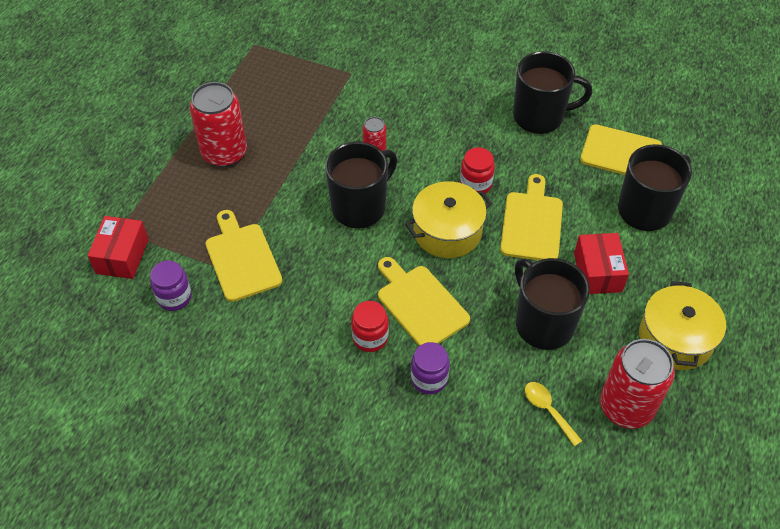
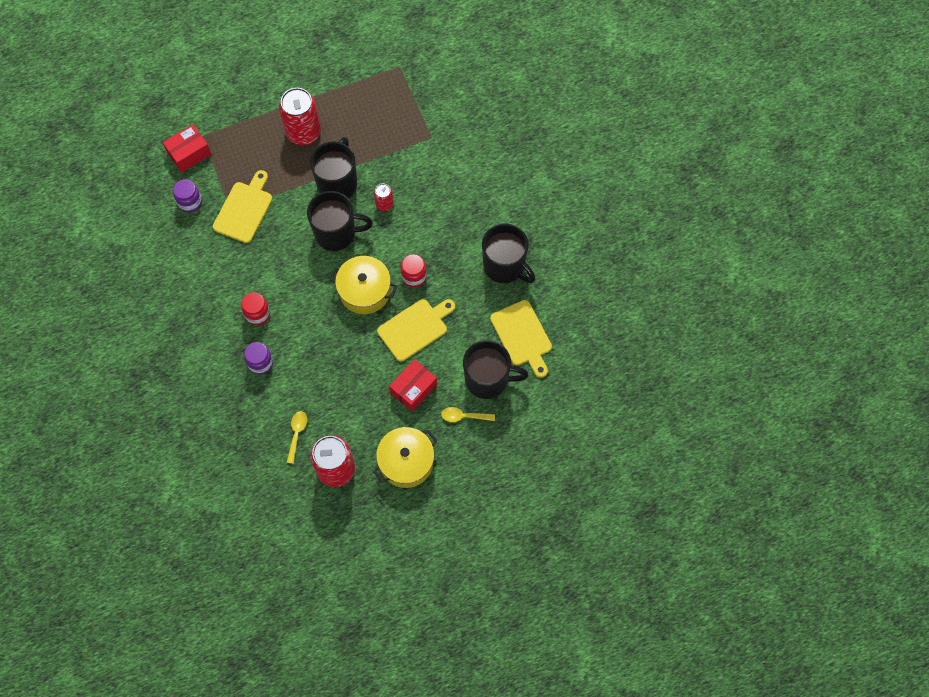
camera: 45 degrees right, 15 degrees up
yellow cutting board [378,257,470,346] -> none
black mug [515,258,590,350] -> black mug moved to [310,137,357,198]
none -> yellow spoon [441,407,495,422]

